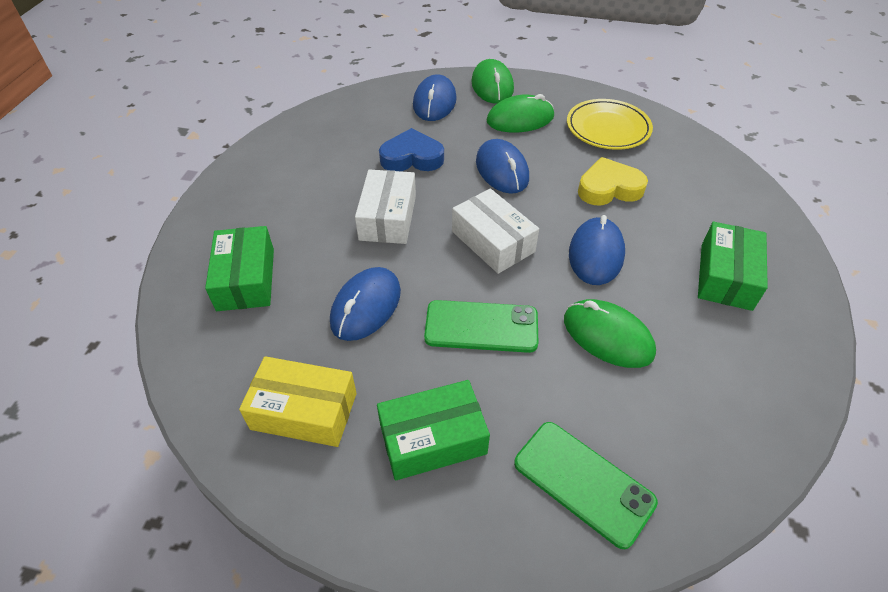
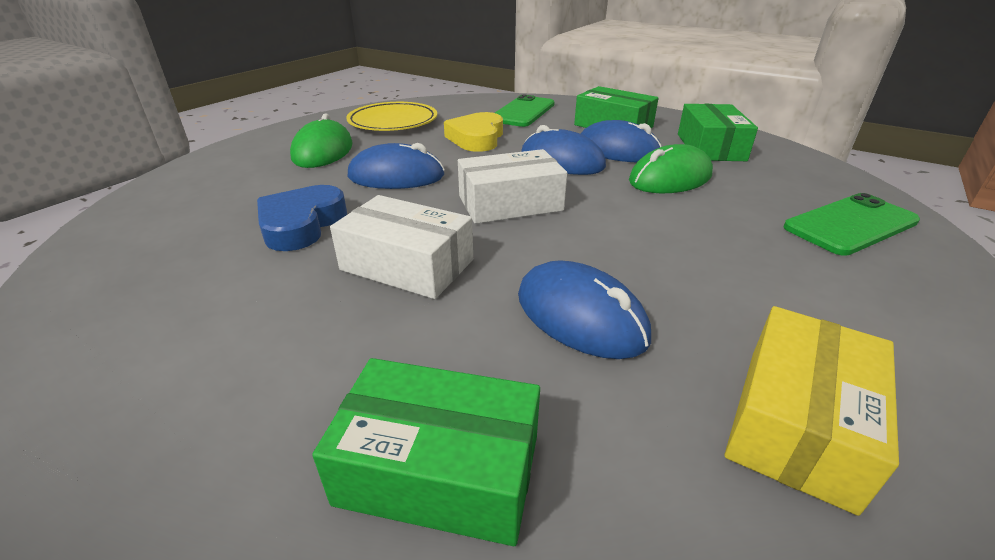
camera: 70 degrees left, 15 degrees down
green box [377,380,490,480] -> green box moved to [678,104,758,161]
blue mouse [413,74,457,121] -> blue mouse moved to [581,120,662,162]
green phone [424,300,539,353] -> green phone moved to [495,95,555,127]
green mouse [471,59,514,104] -> none

